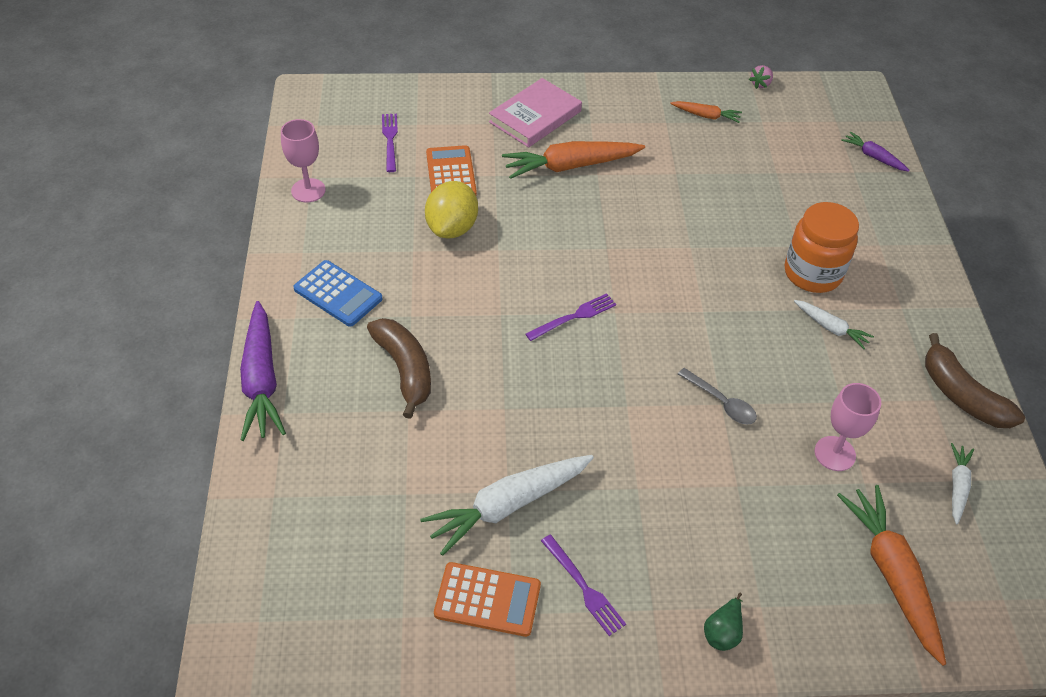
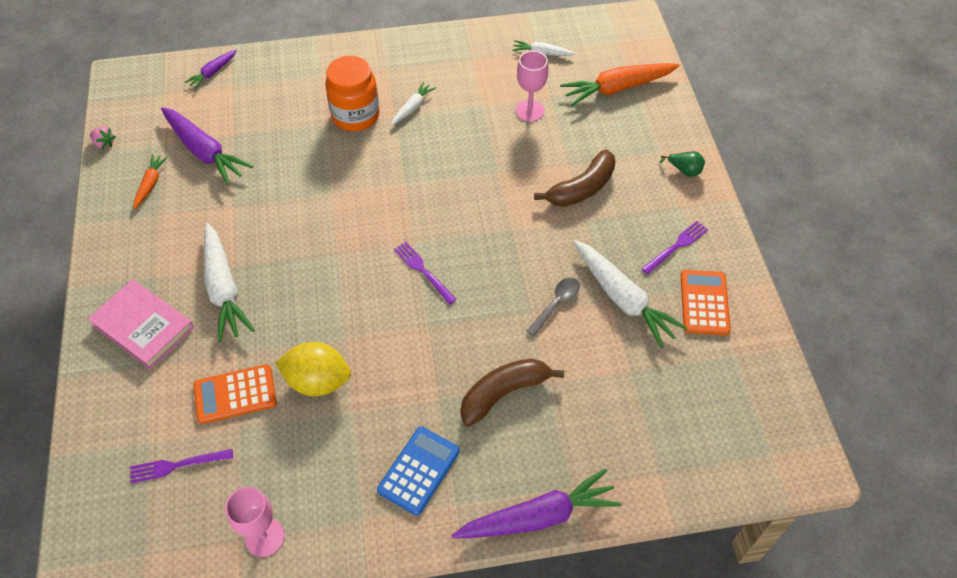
camera: 95 degrees left, 5 degrees up
orange carrot [502,141,645,179] -> white carrot [204,223,255,342]
grey spoon [678,368,757,425] -> grey spoon moved to [526,277,580,337]
brown banana [925,333,1025,428] -> brown banana moved to [534,149,615,207]
none -> purple carrot [161,107,253,185]

